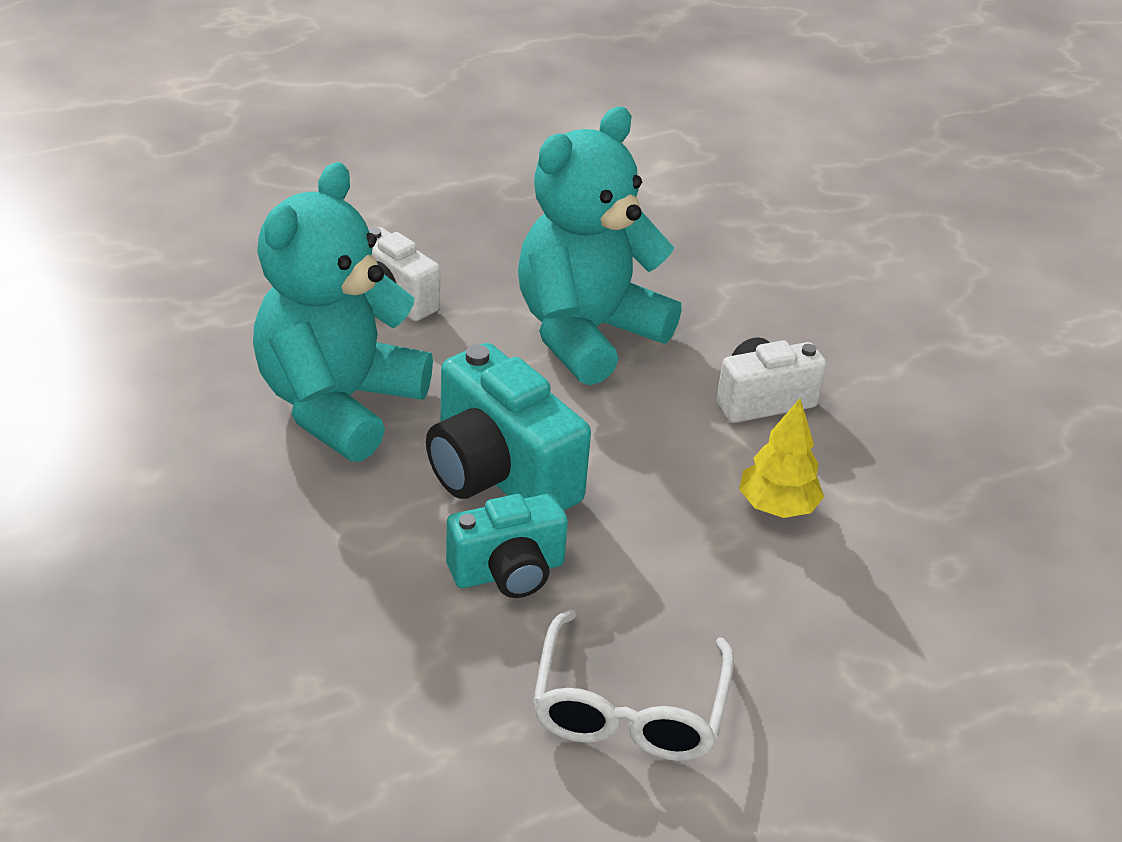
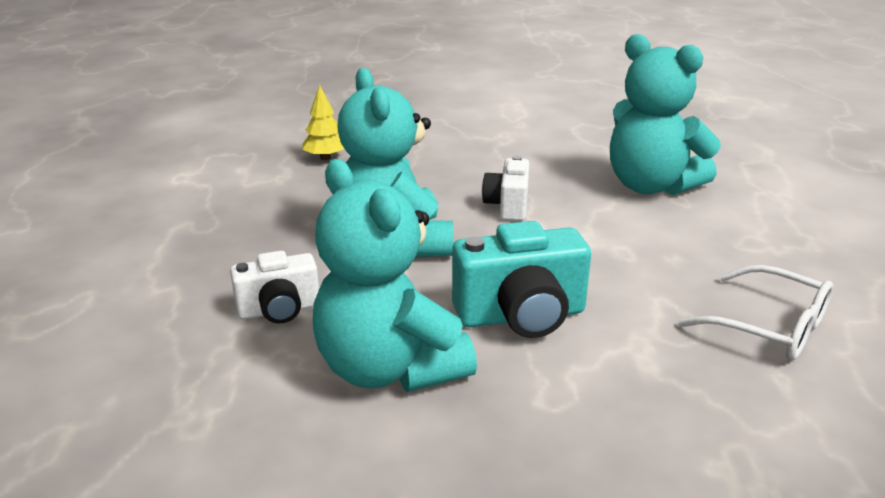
camera: 60 degrees left, 10 degrees down
turquoise camera [446,493,568,598] -> none
yellow tree [739,398,824,518] -> yellow tree moved to [302,85,344,160]
none -> turquoise teddy bear [610,34,721,195]

